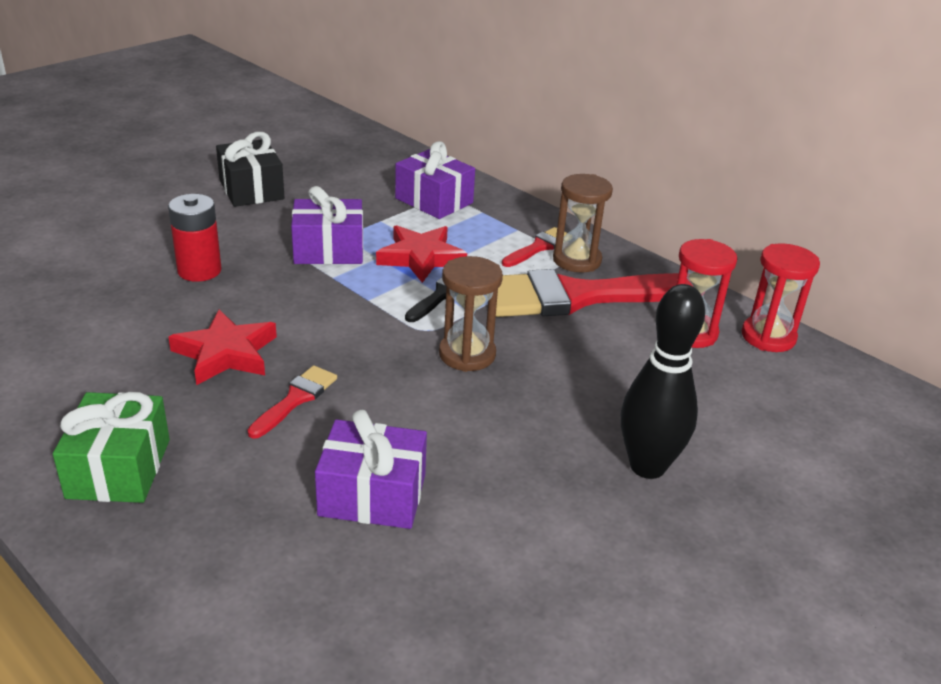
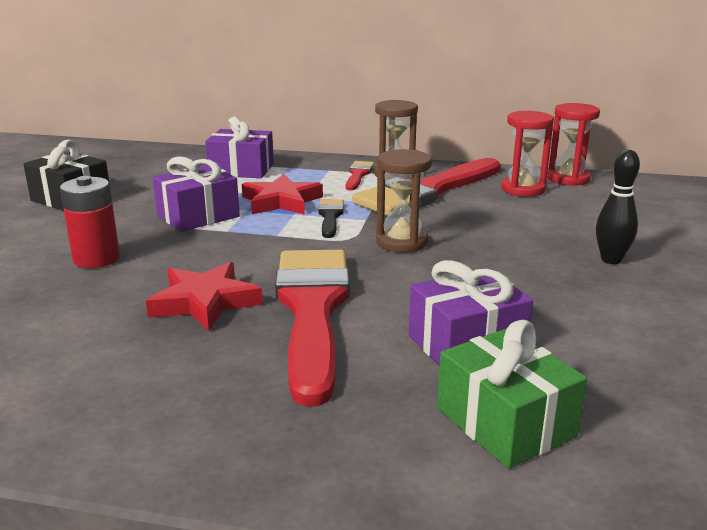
camera: 30 degrees left, 10 degrees down
green gift [53,392,170,503] -> green gift moved to [437,320,587,469]
red brush [248,365,337,439] -> red brush [275,250,350,406], size x2.30
black bowling pin [621,284,705,479] -> black bowling pin [596,150,640,264], size x0.64

